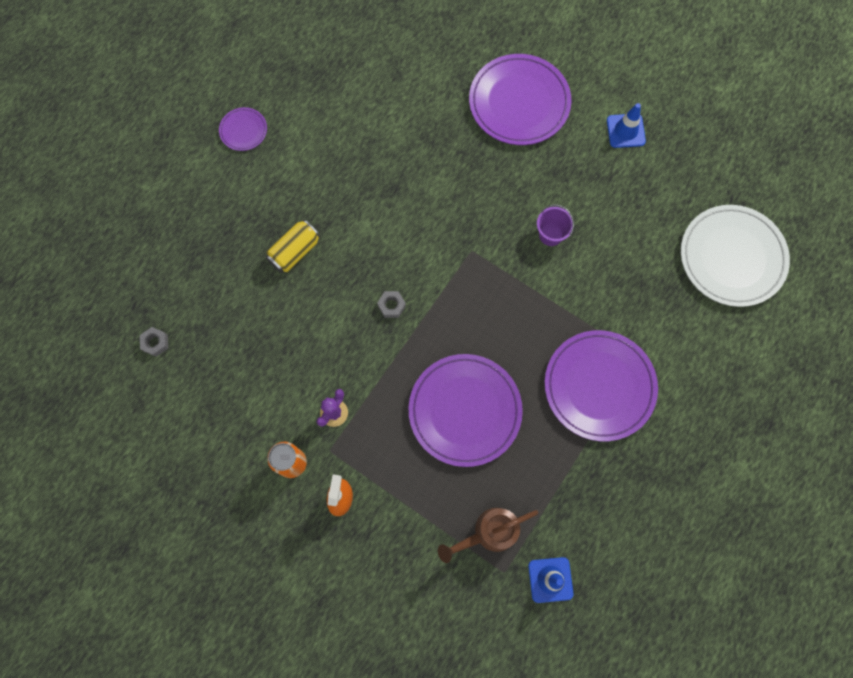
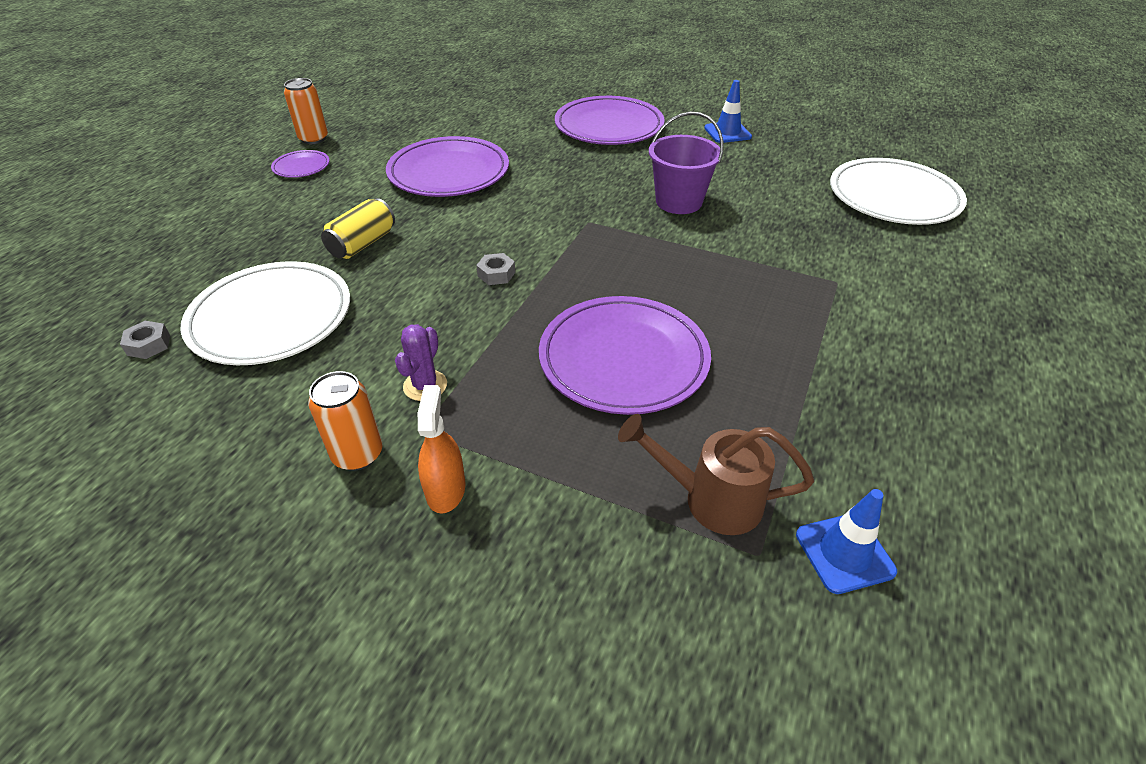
camera: 10 degrees left, 30 degrees down
brown watering can [438,508,538,563] -> brown watering can turned 45 degrees clockwise [618,414,814,535]
purple bucket [537,205,574,246] -> purple bucket [649,111,724,214], size x1.59
purple plate [545,330,658,441] -> purple plate moved to [386,136,509,197]
none -> white plate [180,261,350,365]
none -> orange can [284,78,328,144]

